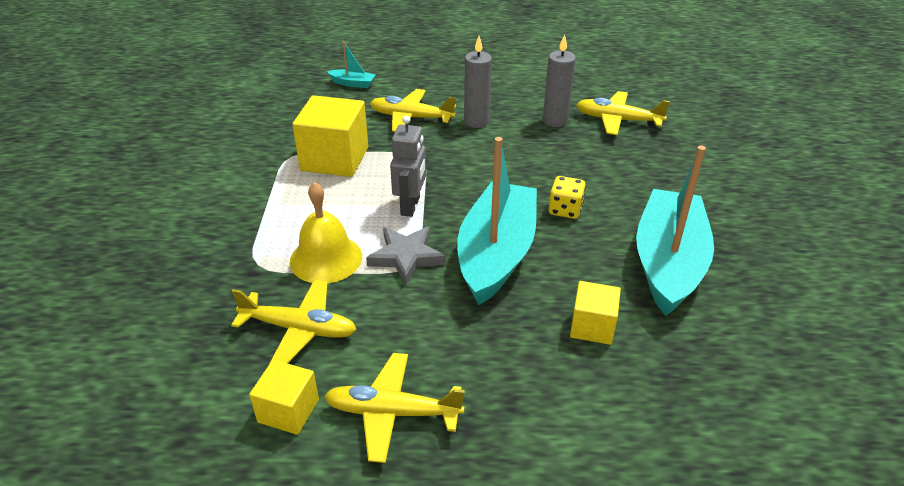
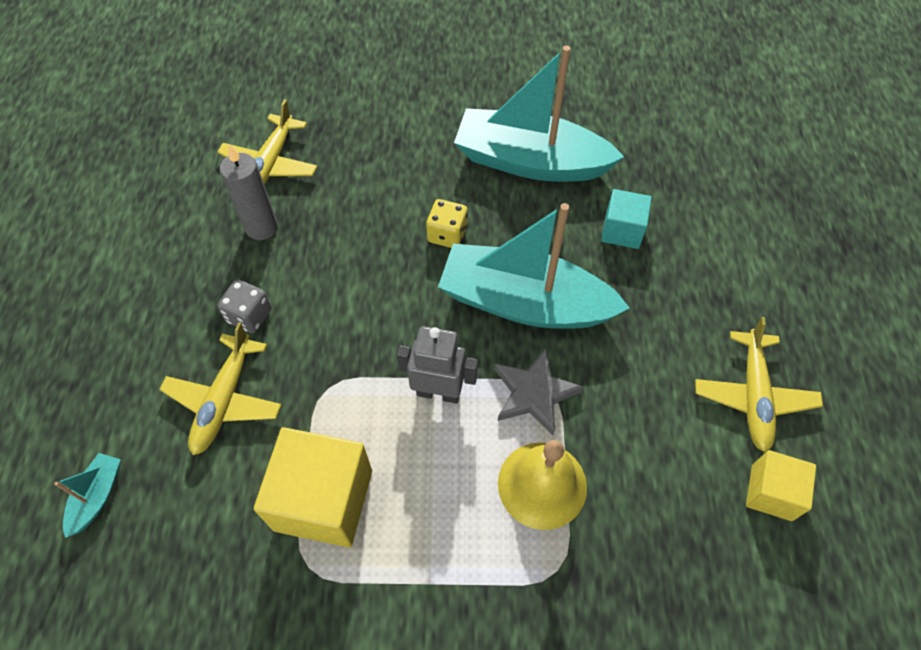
camera: 90 degrees left, 20 degrees up
yellow plane [231,280,357,364] -> none
grey candle [464,36,492,128] -> grey dice [217,279,272,333]
yellow cube [570,281,621,345] -> turquoise cube [601,189,652,249]

